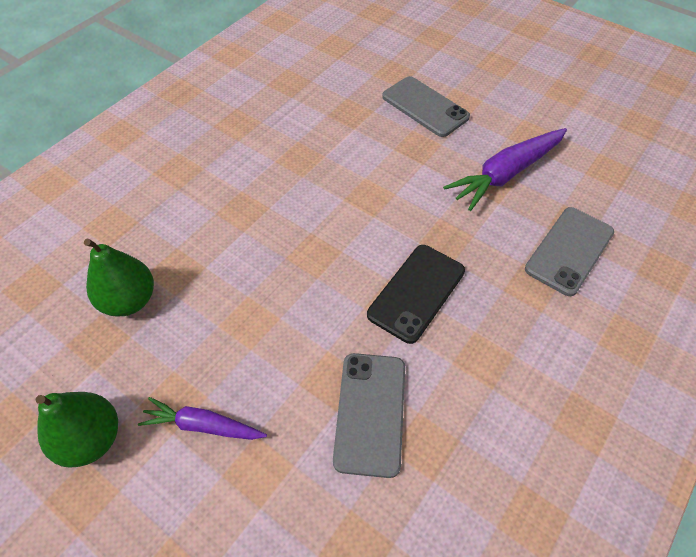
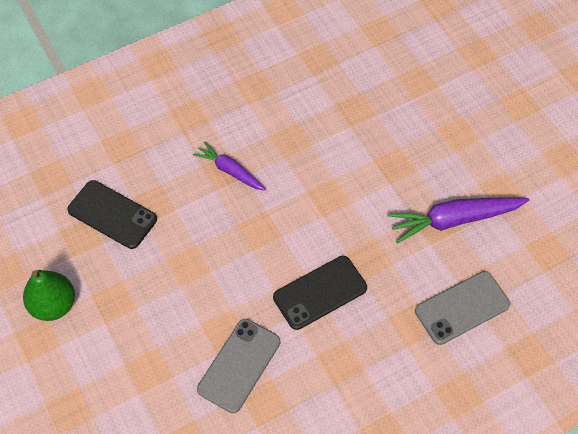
camera: 25 degrees right, 5 degrees up
green pear [84,239,154,317] -> black phone [67,180,157,249]
purple carrot [138,397,267,440] -> purple carrot moved to [193,141,266,191]
grey phone [382,76,470,137] -> none

